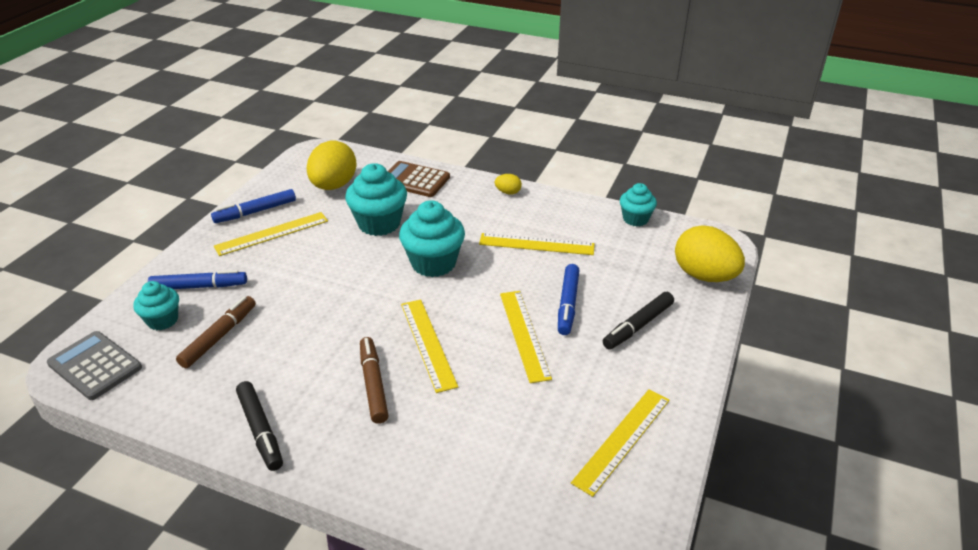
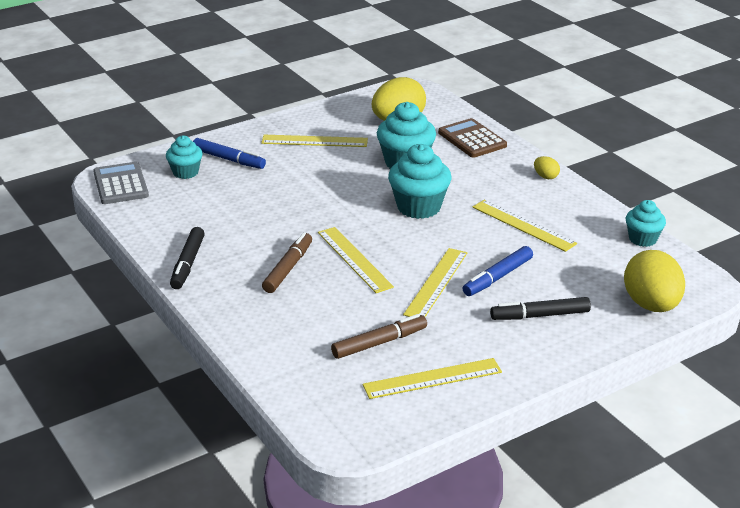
camera: 35 degrees right, 5 degrees down
brown marker [176,296,256,368] -> brown marker moved to [331,314,427,359]
blue marker [211,189,296,223] -> none
yellow ruler [401,300,458,393] -> yellow ruler turned 45 degrees counterclockwise [318,227,394,293]

